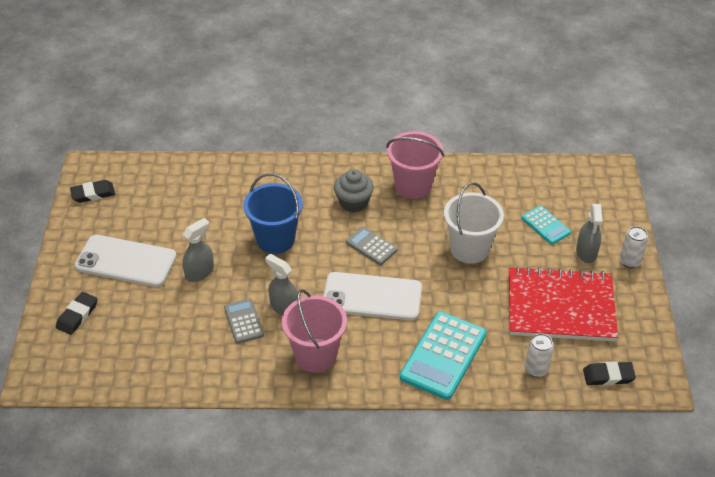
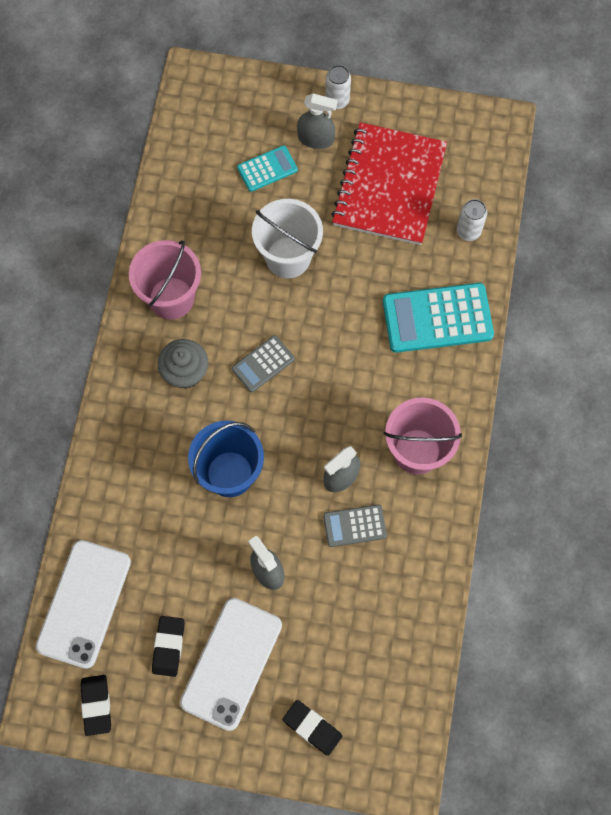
camera: 80 degrees left, 25 degrees up
white phone [323,272,422,320] -> white phone moved to [36,540,131,669]
turquoise calculator [400,311,486,400] -> turquoise calculator turned 135 degrees clockwise [383,283,494,353]
black eraser [583,361,636,386] -> black eraser moved to [152,616,184,677]

